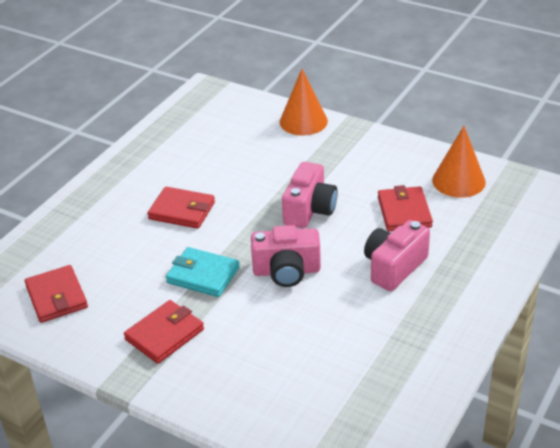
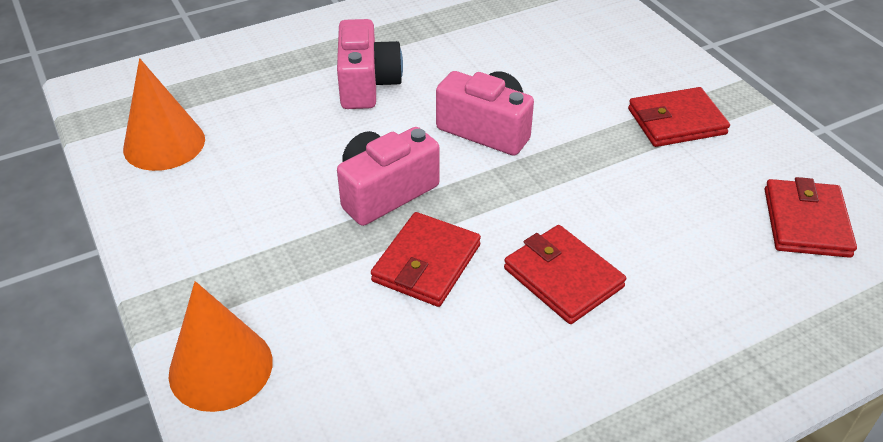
camera: 150 degrees left, 5 degrees up
turquoise wallet [166,247,240,297] -> none
pink camera [364,220,430,291] -> pink camera turned 75 degrees counterclockwise [337,19,403,109]
red wallet [378,185,433,231] -> red wallet moved to [371,212,481,307]

